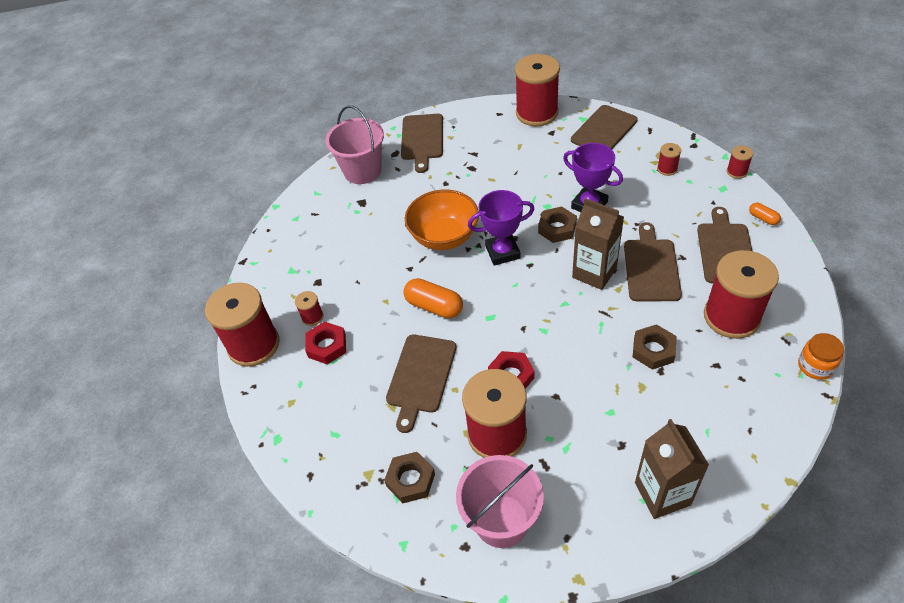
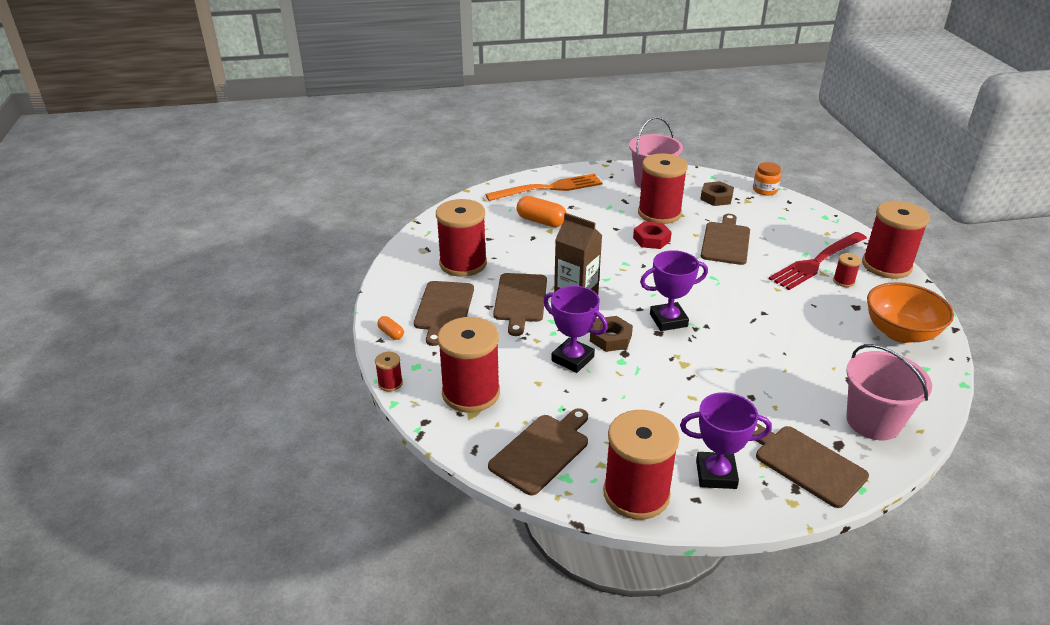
camera: 175 degrees right, 15 degrees down
red nut [305,322,346,364] -> red fork [769,232,867,290]
brown cutting board [401,114,443,173] -> brown cutting board turned 45 degrees counterclockwise [753,423,869,508]
orange capsule [403,278,463,318] -> orange capsule moved to [517,196,567,227]
orange bowl [405,189,479,250] -> orange bowl moved to [867,282,954,343]
brown nut [633,324,676,370] -> none
brown carton [635,419,709,519] -> orange fork [485,174,603,201]
red spool [657,143,681,176] -> red spool [437,317,500,413], size x2.33
orange jar [798,333,844,380] -> orange jar moved to [753,162,781,196]
none -> purple trophy [680,392,772,489]

